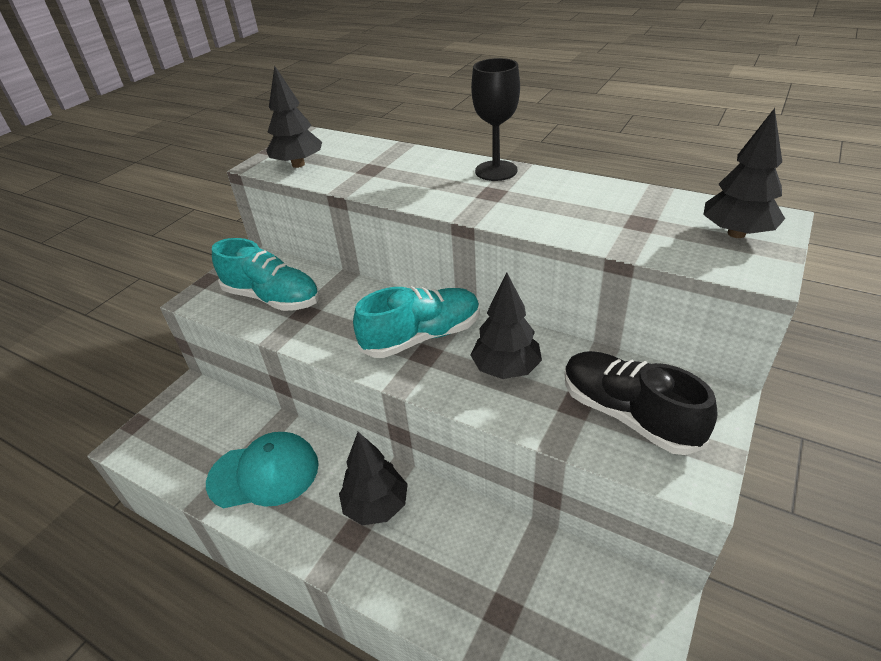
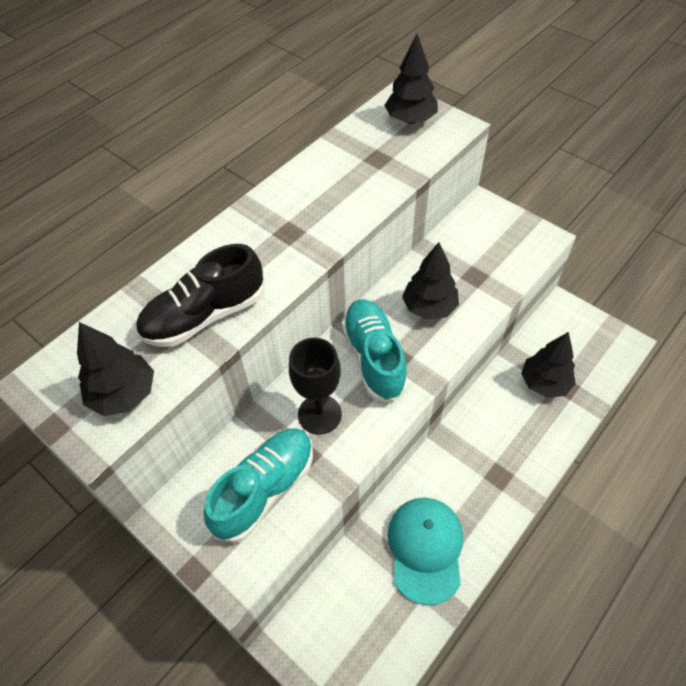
camera: 80 degrees left, 15 degrees up
black tree [339,432,408,525] -> black tree moved to [521,332,576,398]
black goblet [471,58,520,181] -> black goblet moved to [289,338,342,435]
black shoe [565,351,718,455] -> black shoe moved to [136,244,264,347]

